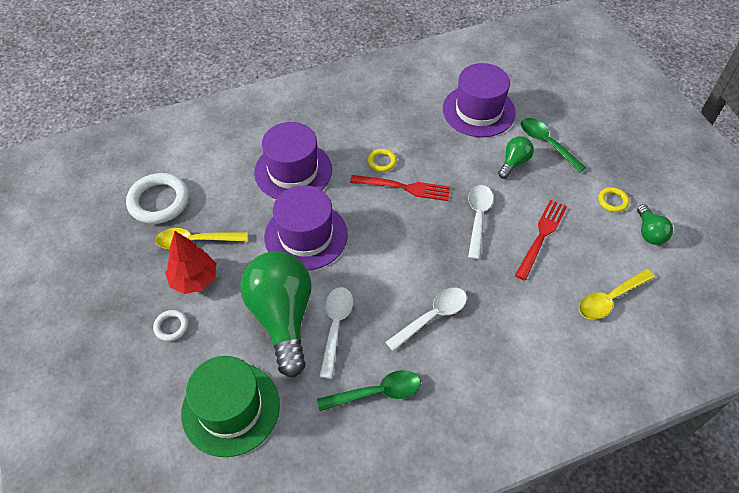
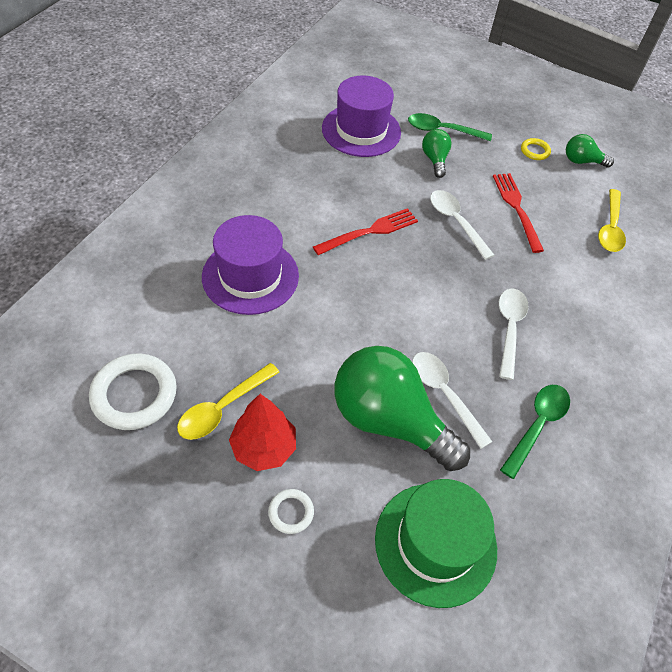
camera: 45 degrees left, 0 degrees up
purple hat [264,185,348,271] -> none
yellow ring [368,149,397,172] -> none
green light bulb [637,204,673,245] -> green light bulb turned 150 degrees clockwise [566,134,614,168]

